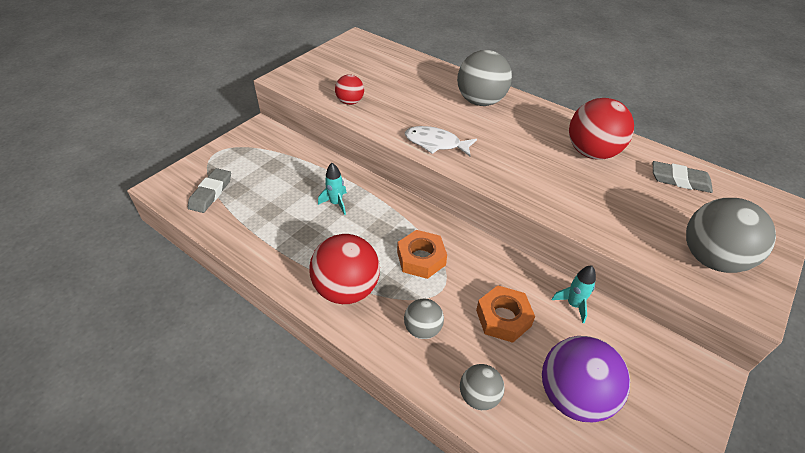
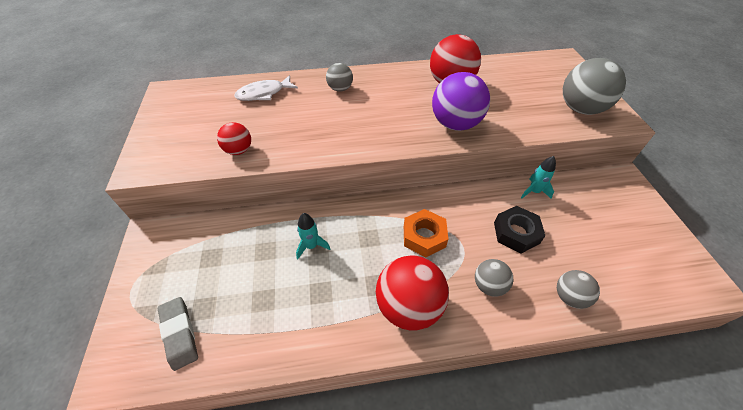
camera: 45 degrees left, 5 degrees up
white fish [405,126,477,156] -> white fish moved to [234,75,298,101]
grey ball [457,50,512,106] -> grey ball [326,63,353,92], size x0.55
orange nut [476,285,535,343] -> black nut [494,206,545,253]
purple ball [542,336,630,422] -> purple ball moved to [432,72,490,131]
grey eraser [653,161,713,193] -> none

